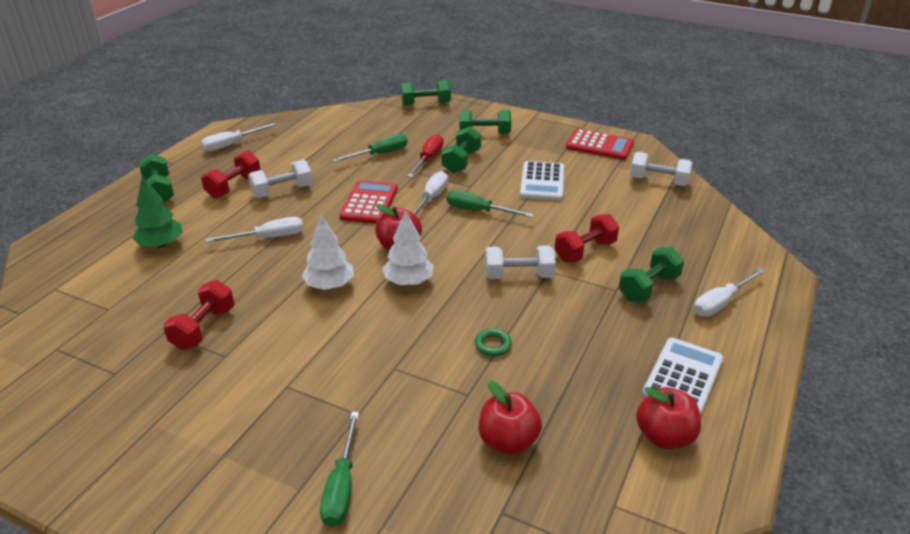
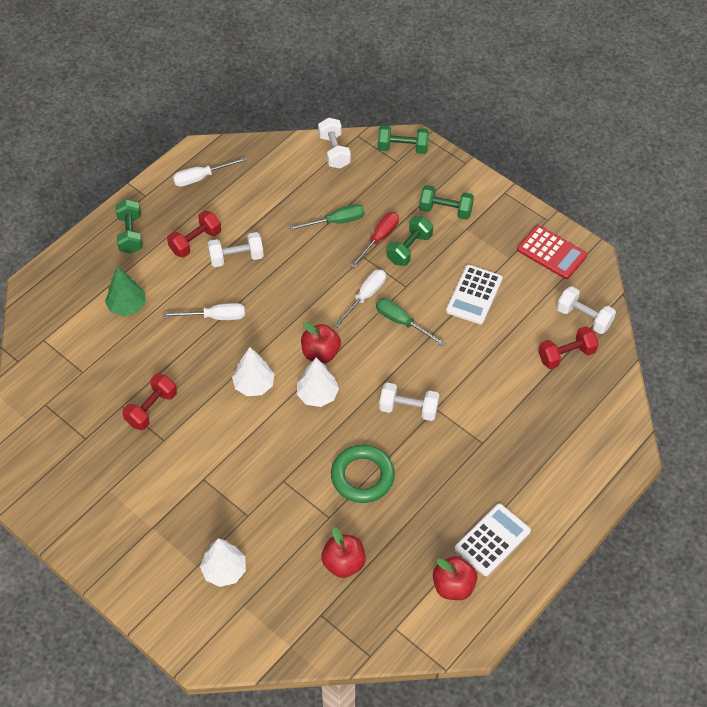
camera: 15 degrees right, 20 degrees up
green screwdriver [320,412,359,527] -> white tree [200,538,246,587]
red calculator [339,180,398,224] -> none
green ring [475,329,512,357] -> green ring [331,445,395,503], size x2.19
red dumbbell [555,214,619,262] -> red dumbbell moved to [538,326,599,369]
green dumbbell [619,247,684,302] -> none
white screwdriver [694,268,765,317] -> none
none -> white dumbbell [318,118,351,169]

